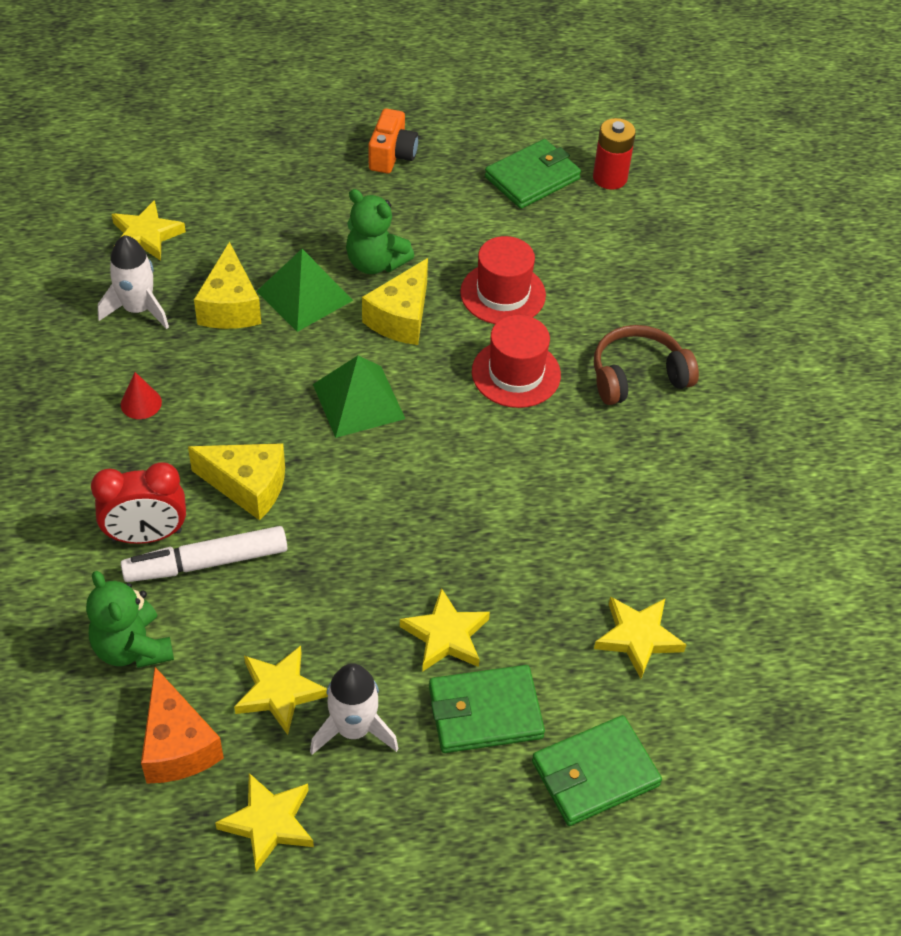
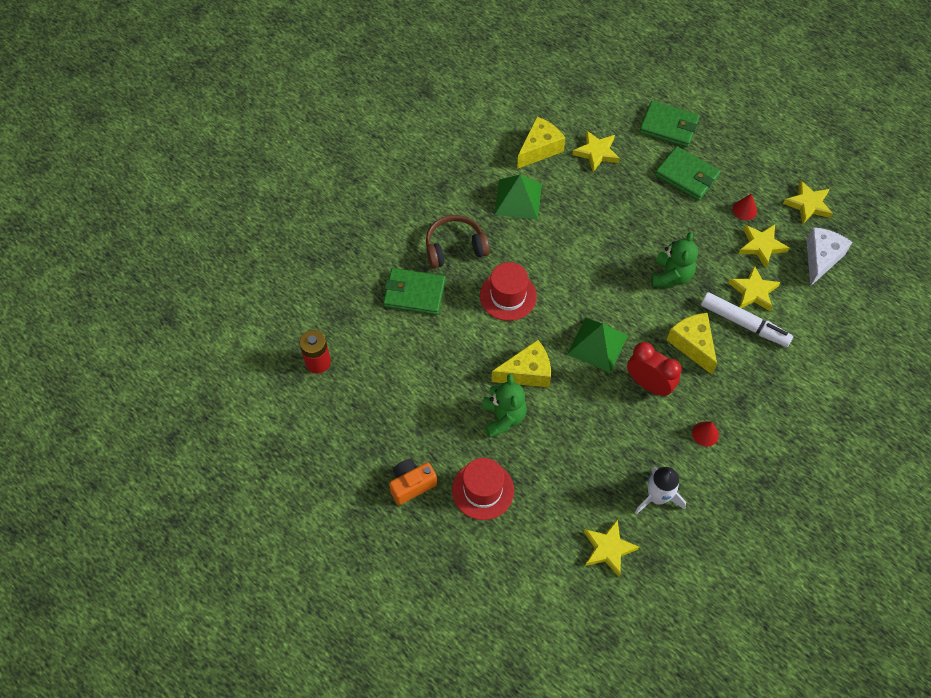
camera: 130 degrees left, 10 degrees up
green teddy bear [86,571,174,668] -> green teddy bear moved to [651,232,698,287]
red clock [91,462,186,544] -> red clock moved to [627,342,682,396]
orange cheese [141,667,224,783] -> white cheese [806,227,852,287]
yellow cheese [194,242,261,329] -> yellow cheese moved to [517,117,566,169]
green pyramid [256,249,353,332] -> green pyramid moved to [494,175,542,220]
white rocket [310,663,399,755] -> red cone [733,193,757,220]
yellow star [400,588,490,672] -> yellow star moved to [728,265,781,311]
red hat [460,236,546,324] -> red hat moved to [452,458,514,520]
green wallet [485,139,581,209] -> green wallet moved to [383,268,446,315]
brown headphones [594,325,699,405] -> brown headphones turned 135 degrees clockwise [426,215,490,268]

